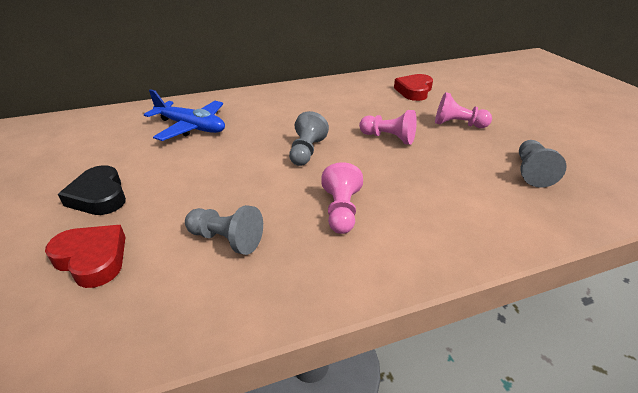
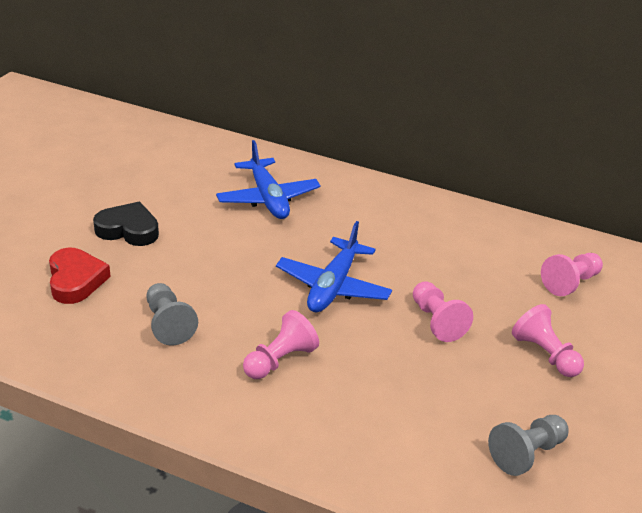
camera: 40 degrees right, 0 degrees up
black heart [58,165,126,215] -> black heart turned 90 degrees clockwise [93,202,159,246]
grey pawn [289,111,329,166] -> blue plane [276,221,392,313]
red heart [394,74,433,101] -> pink pawn [541,253,603,296]

